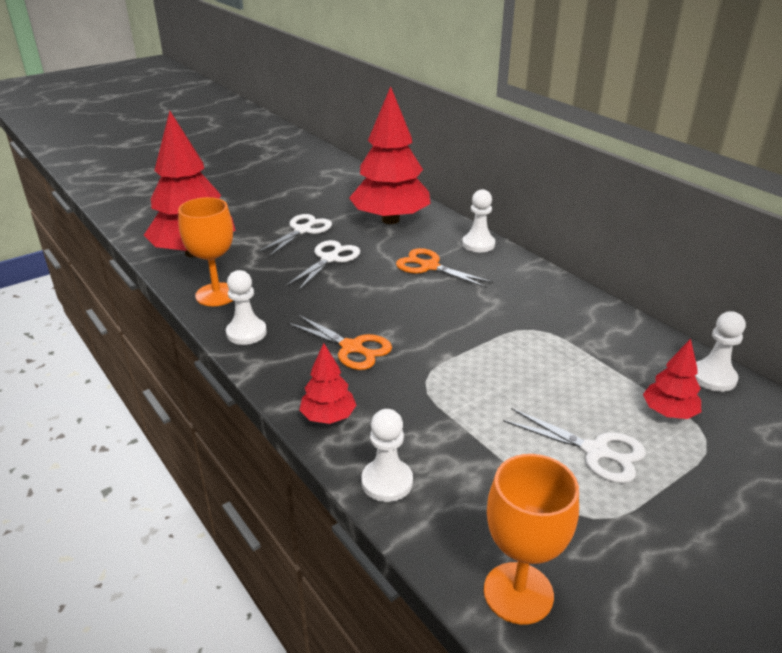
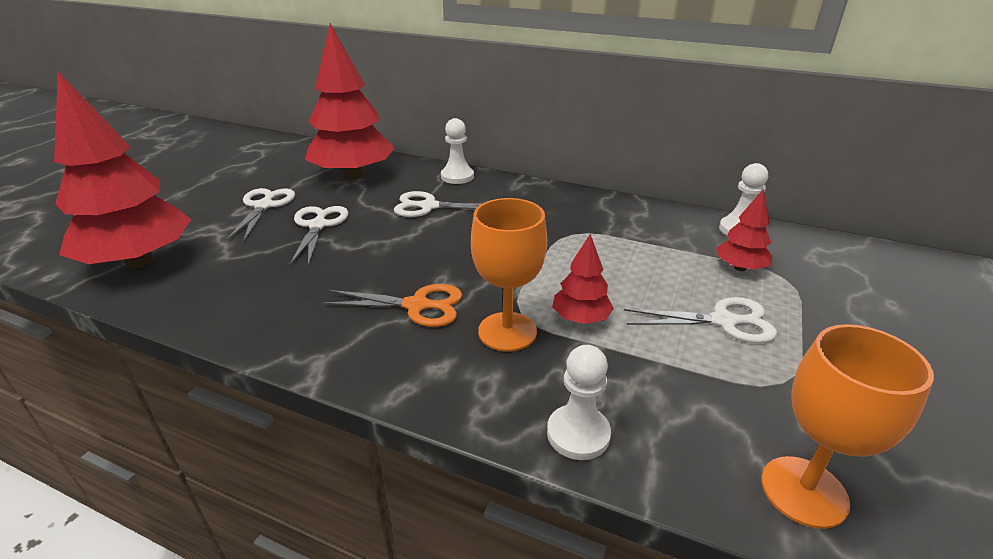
camera: 30 degrees left, 0 degrees up
orange goblet [178,197,234,306] -> orange goblet moved to [471,198,547,352]
white pawn [226,270,267,345] -> none
red tree [299,343,356,424] -> red tree moved to [552,234,614,324]
orange scissors [396,248,494,288] -> white scissors [394,191,481,217]

